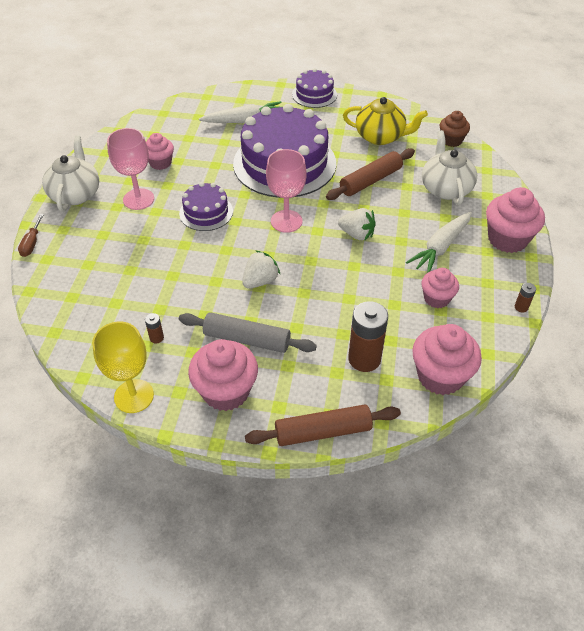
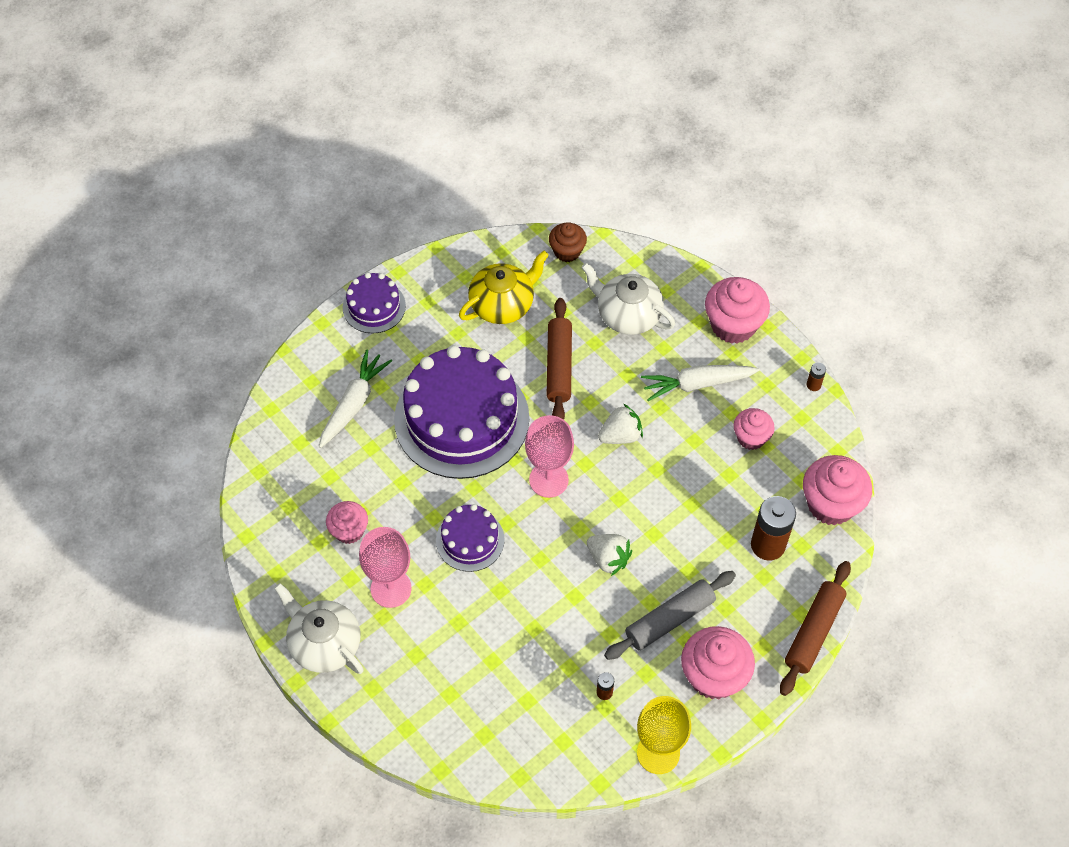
camera: 50 degrees left, 10 degrees up
brown screwdriver [18,214,44,257] -> none
white strawberry [242,250,280,289] -> white strawberry turned 135 degrees clockwise [587,534,632,576]
white carrot [406,212,472,273] -> white carrot turned 90 degrees clockwise [641,365,760,401]

